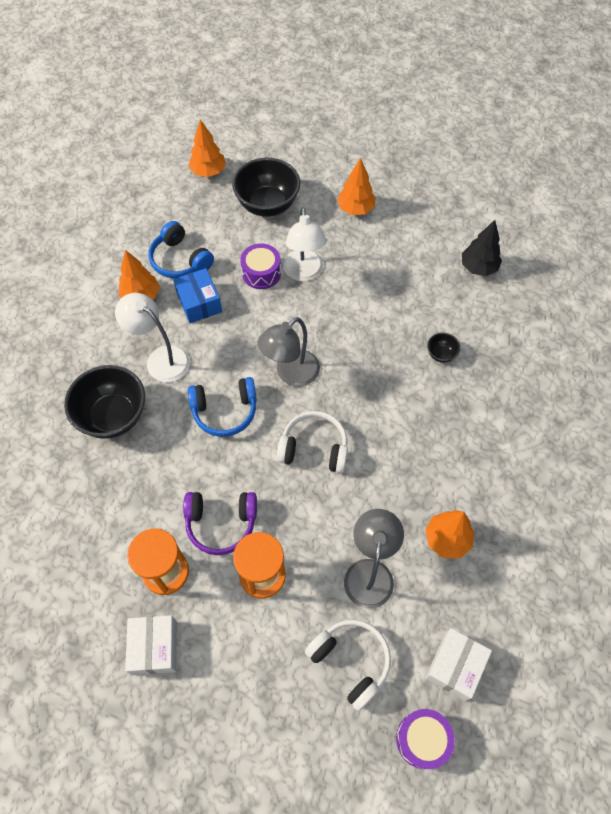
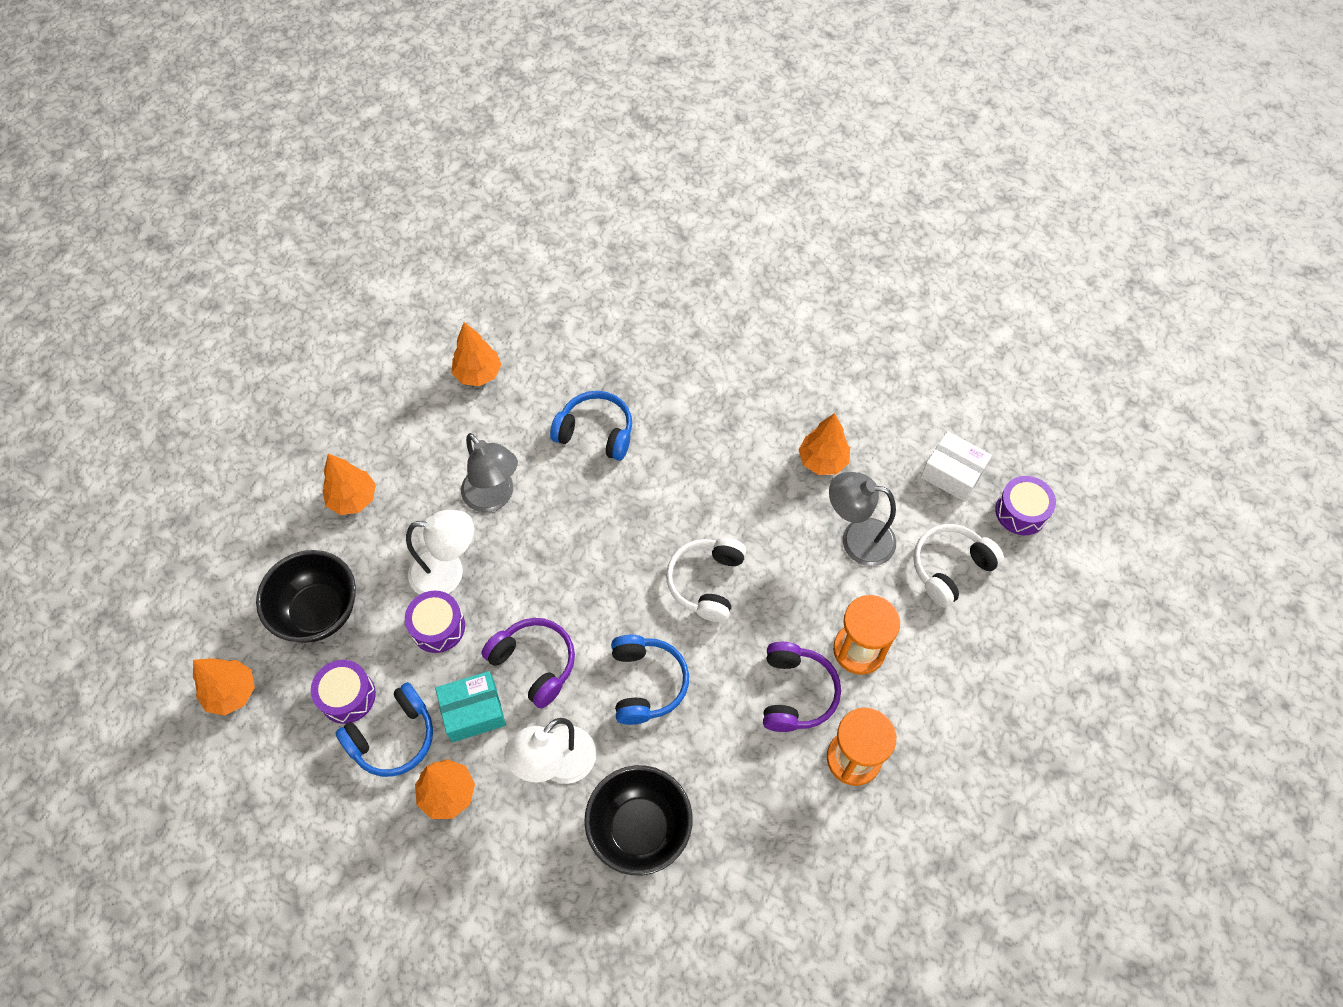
camera: 85 degrees left, 0 degrees up
white box [125,615,177,675] -> none
blue box [173,268,222,323] -> turquoise box [435,671,506,742]
grey lamp [258,317,320,387] -> grey lamp moved to [461,433,518,512]
black bowl [427,333,461,363] -> blue headphones [550,391,632,461]
black tree [462,220,502,276] -> orange tree [452,322,501,386]
none -> purple drum [311,660,376,724]
none -> purple headphones [481,618,575,708]

